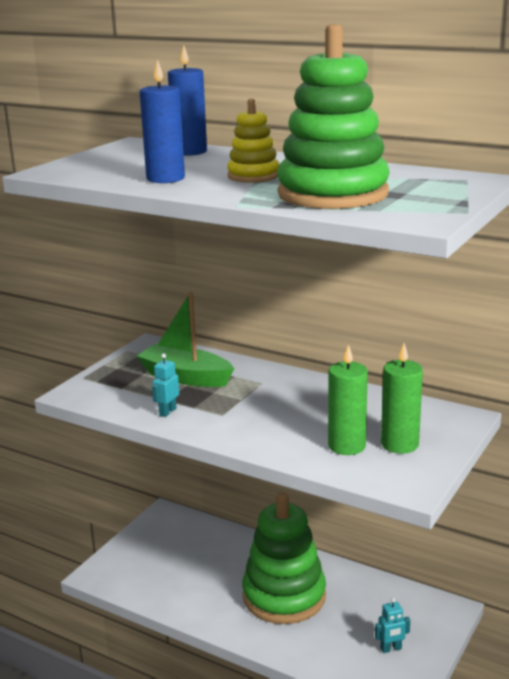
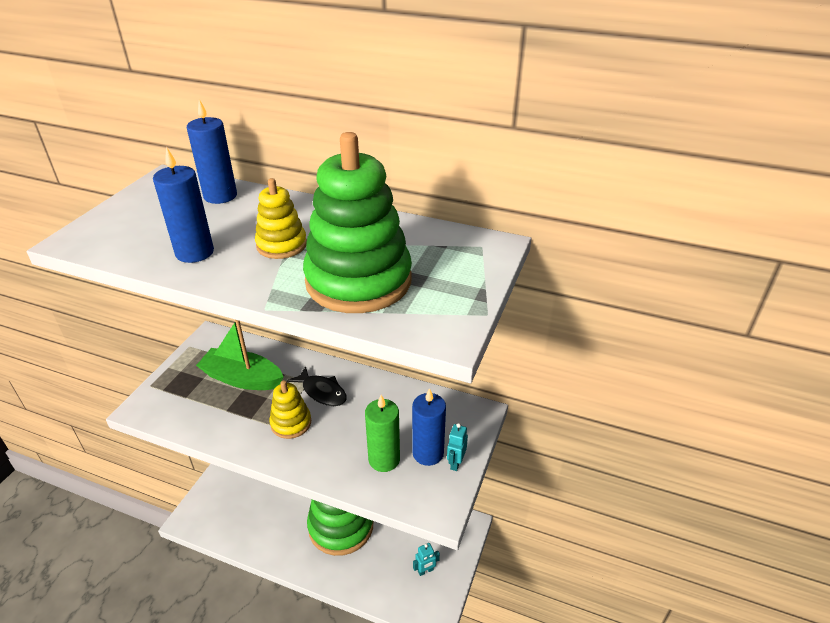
camera: 10 degrees left, 15 degrees up
turquoise robot [152,353,179,417] -> turquoise robot moved to [447,423,468,471]
green candle [381,343,423,453] -> blue candle [412,388,446,466]
none -> yellow stacking toy [269,380,311,439]
none -> black fish [287,366,347,406]

